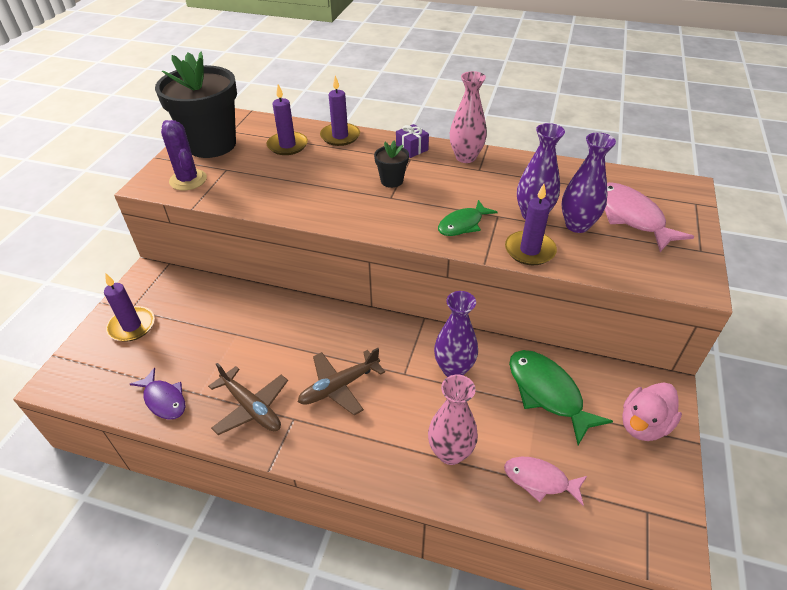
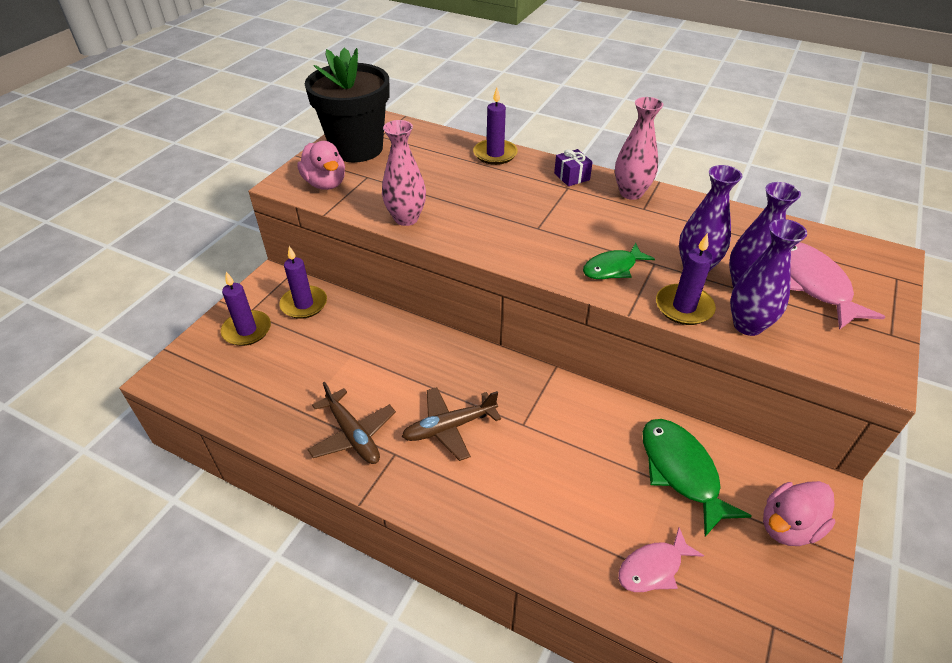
camera: 10 degrees right, 0 degrees up
purple fish [130,368,185,420] -> none
purple cactus [161,120,207,191] -> pink duck [297,141,345,190]
purple candle [267,84,308,155] -> purple candle moved to [279,246,327,319]
black flower pot [374,141,409,188] -> none
pink vase [428,375,478,465] -> pink vase moved to [382,120,426,226]
purple vase [434,291,478,377] -> purple vase moved to [730,219,807,336]
pink fish [504,457,587,506] -> pink fish turned 60 degrees counterclockwise [618,528,704,592]

